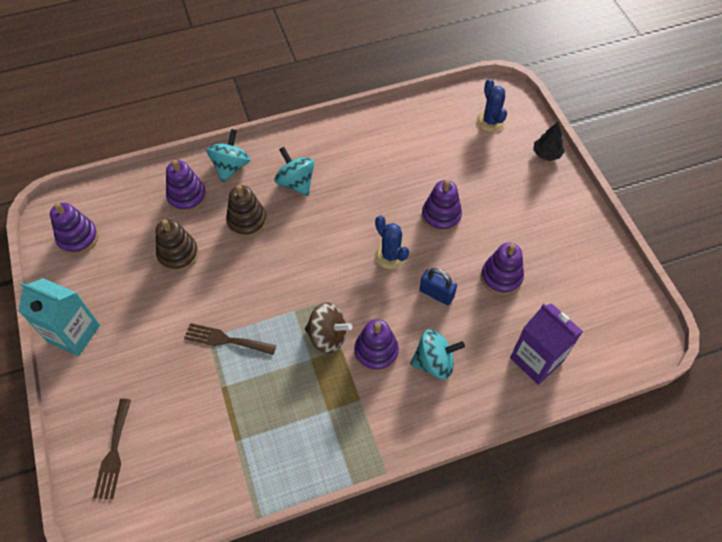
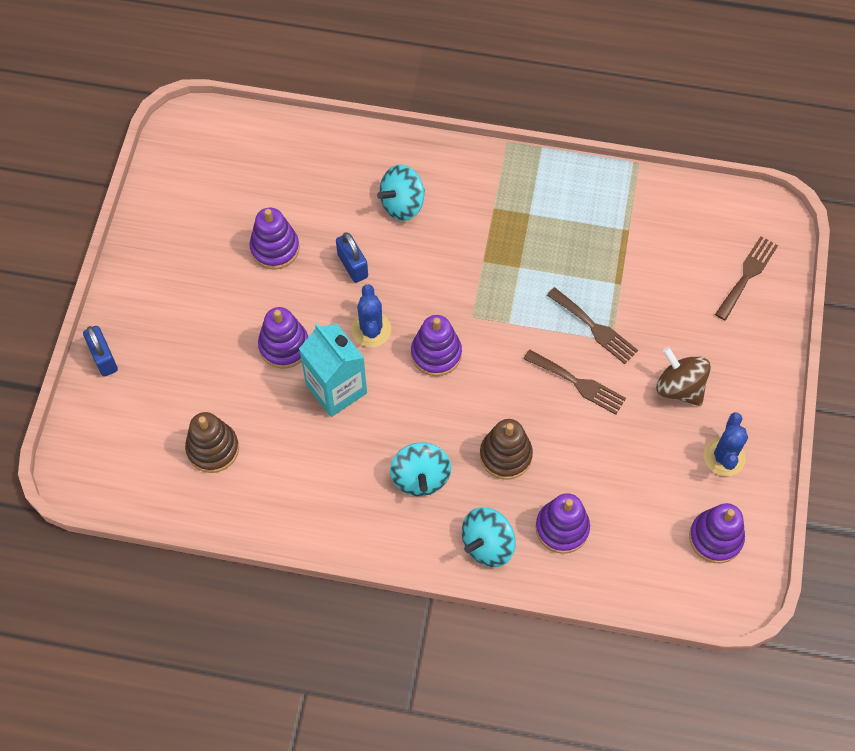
camera: 150 degrees left, 5 degrees up
turquoise carton [18,278,100,356] -> turquoise carton moved to [299,324,367,417]
brown stacking toy [156,219,199,272] -> brown stacking toy moved to [185,412,239,473]
brown spinning top [305,302,352,354] -> brown spinning top moved to [656,347,711,406]
purple stacking toy [354,319,399,372] -> purple stacking toy moved to [411,315,462,376]
turquoise spinning top [410,329,465,379] -> turquoise spinning top turned 60 degrees counterclockwise [377,165,425,221]
blue cactus [476,79,507,132] -> blue cactus moved to [704,412,748,476]
purple carton [510,303,583,385] -> none
black tree [533,122,565,161] -> blue padlock [83,326,118,377]
none -> brown fork [524,349,626,415]

